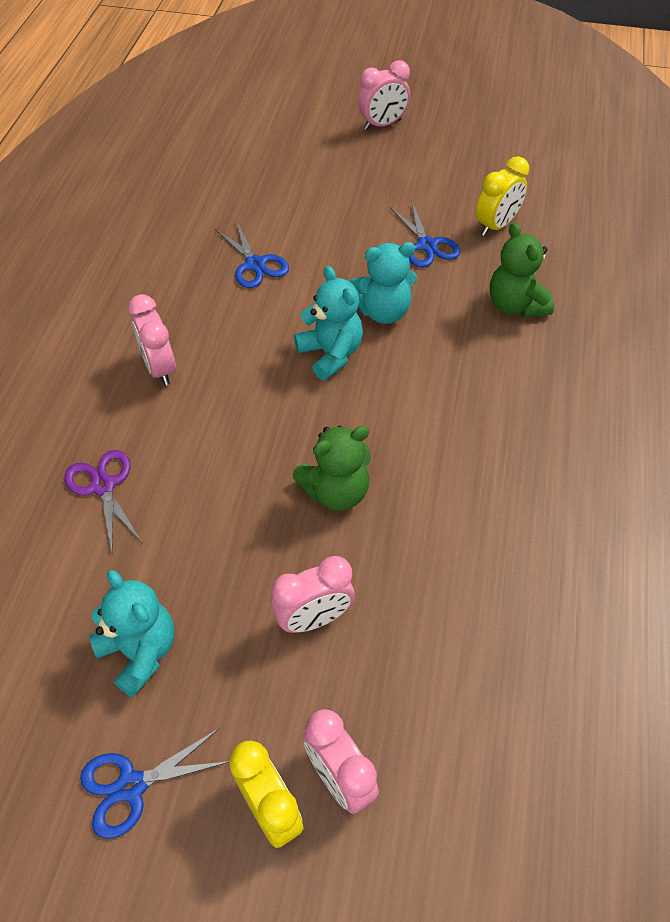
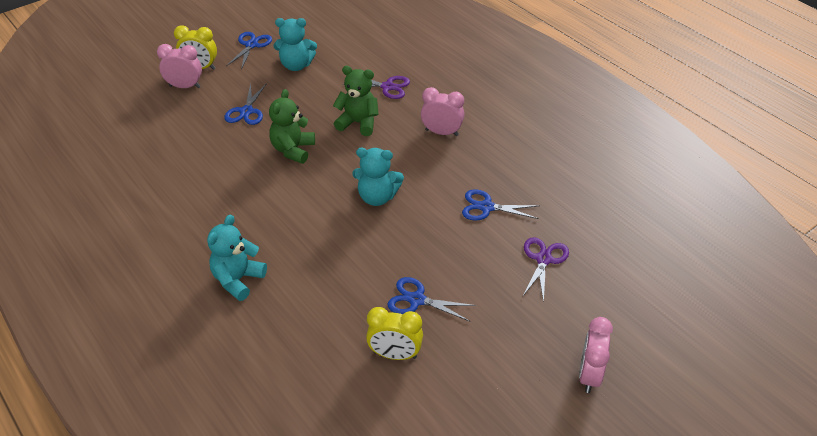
camera: 130 degrees right, 10 degrees down
pink clock [271,556,355,633] -> blue scissors [224,83,267,125]
turquoise teddy bear [349,242,417,324] -> turquoise teddy bear moved to [207,214,267,301]
yellow clock [476,156,529,236] -> yellow clock turned 75 degrees counterclockwise [366,307,423,360]
green teddy bear [490,222,554,318] -> green teddy bear moved to [333,66,379,136]
none -> purple scissors [522,237,569,303]

